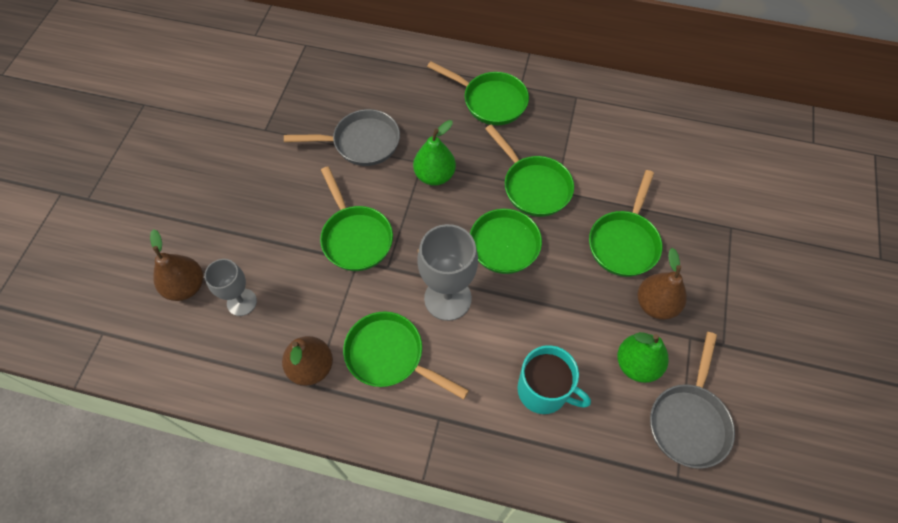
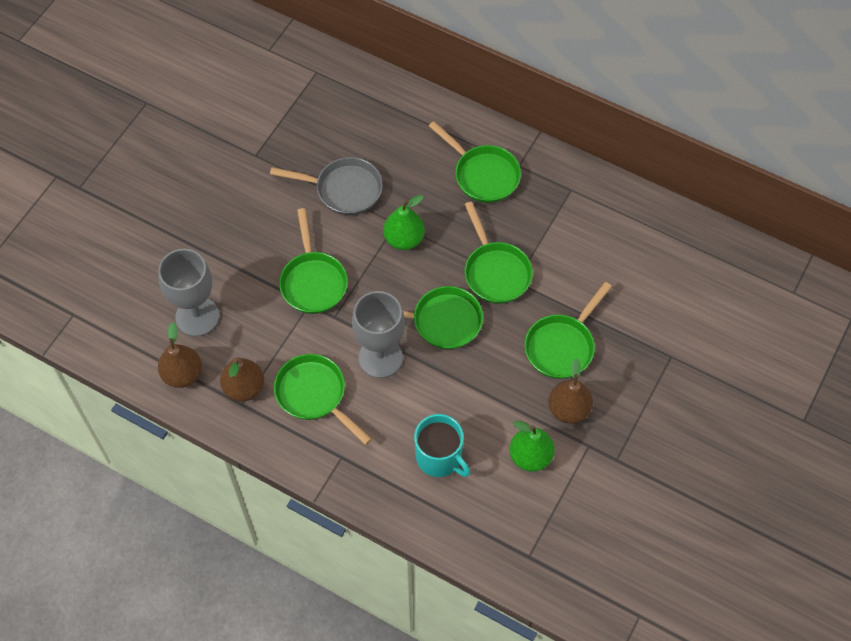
camera: 15 degrees right, 0 degrees up
brown pear [150,229,203,301] -> brown pear moved to [158,322,202,388]
grey goblet [204,259,257,316] -> grey goblet [158,249,219,336], size x1.61
grey pan [650,332,735,469] -> none

